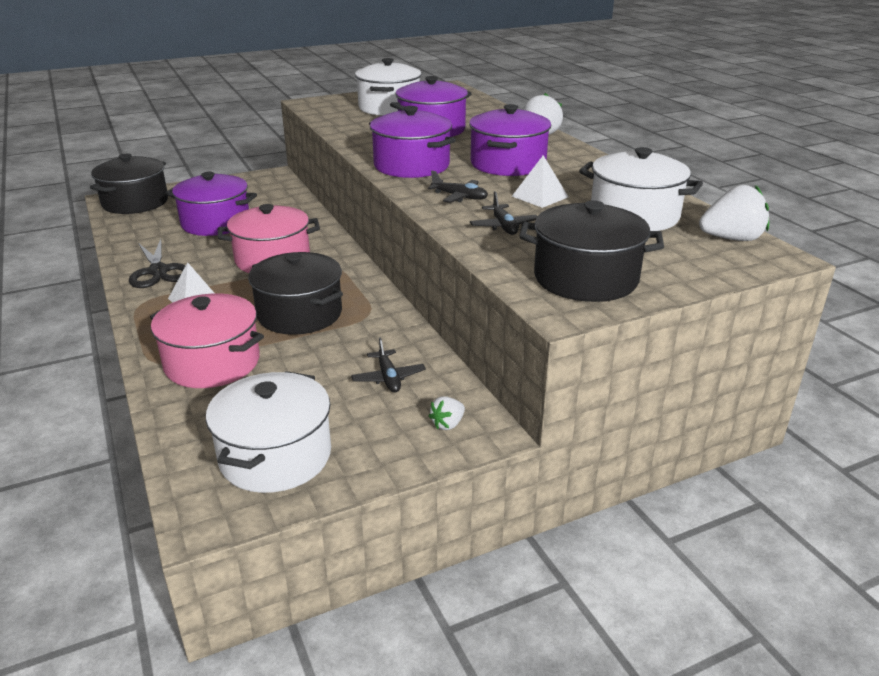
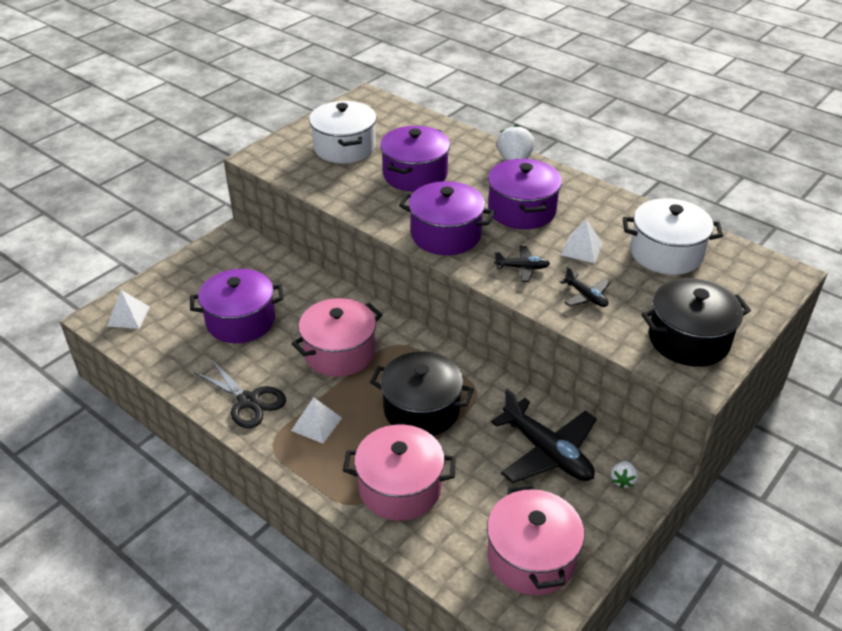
camera: 25 degrees left, 10 degrees up
black pot [90,154,168,214] -> white pyramid [107,290,150,329]
white pot [206,371,331,493] -> pink pot [487,484,584,595]
black plane [351,337,426,392] -> black plane [491,389,597,483], size x2.00
white strawberry [699,185,769,241] -> none

